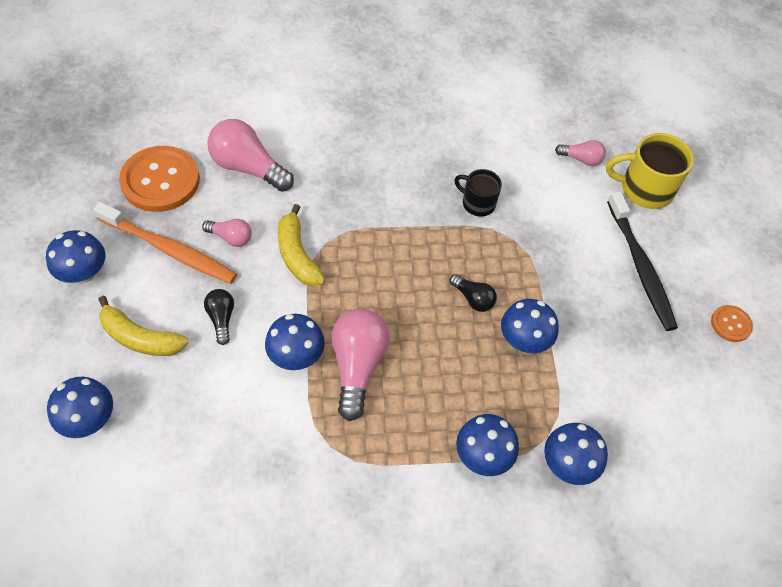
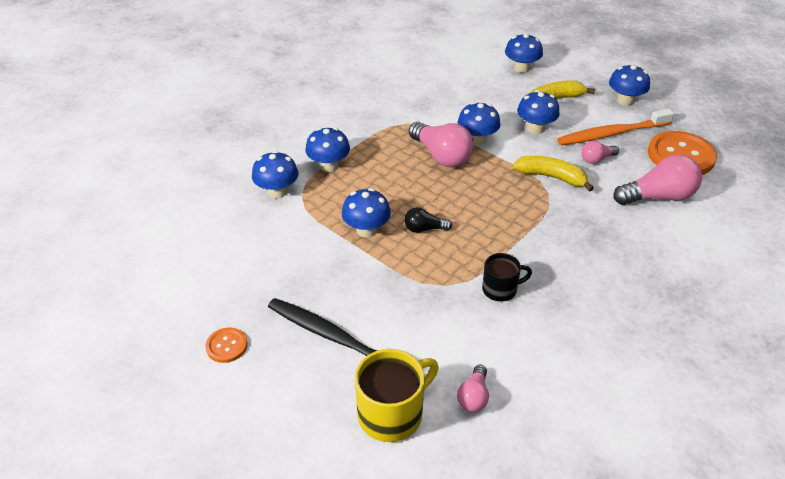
camera: 140 degrees right, 15 degrees down
black light bulb [204,289,234,345] -> blue mushroom [517,90,560,134]
pink light bulb [555,140,606,166] -> pink light bulb turned 45 degrees counterclockwise [457,364,489,412]

